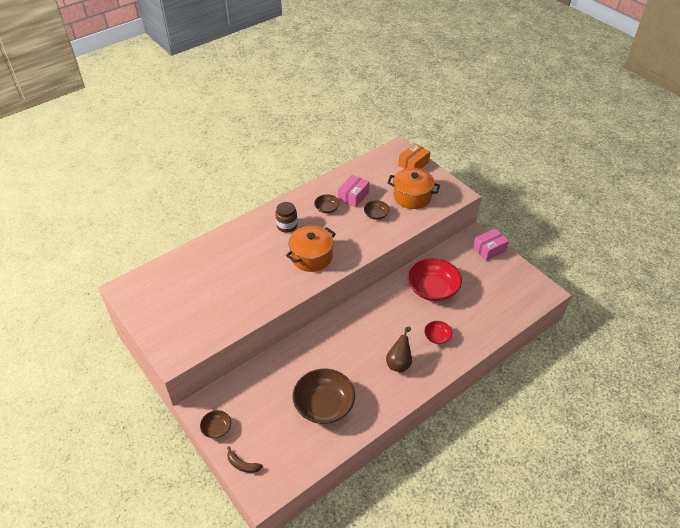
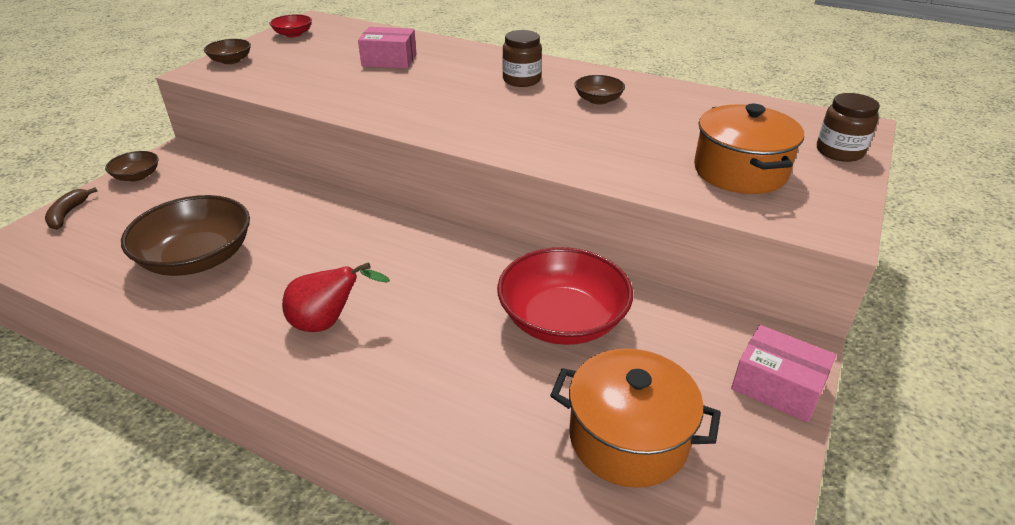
camera: 65 degrees right, 10 degrees down
orange pot [286,226,336,272] -> orange pot moved to [550,348,721,488]
pink box [338,175,370,208] -> pink box moved to [358,27,417,69]
brown bowl [364,200,389,220] -> brown bowl moved to [204,39,251,64]
brown pear [386,327,412,372] -> red pear [282,262,390,332]
orange box [398,143,430,169] -> brown jar [817,93,880,162]
red bowl [424,321,452,344] -> red bowl moved to [270,14,312,37]

